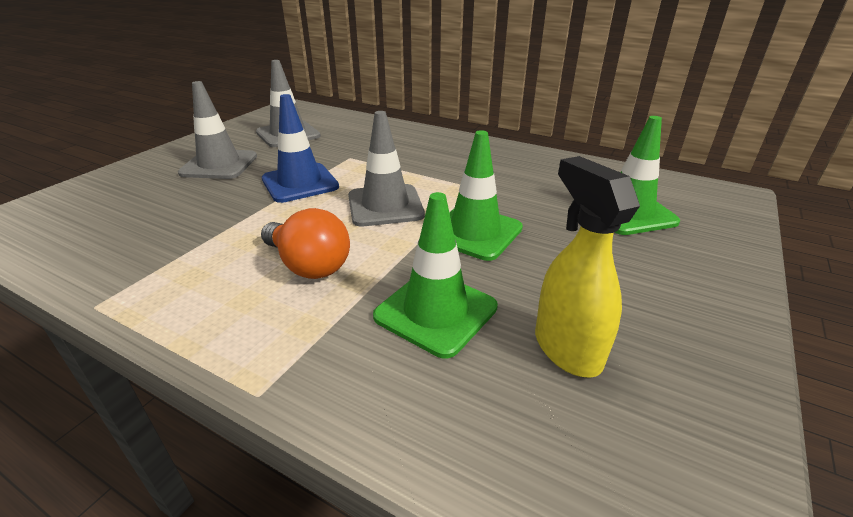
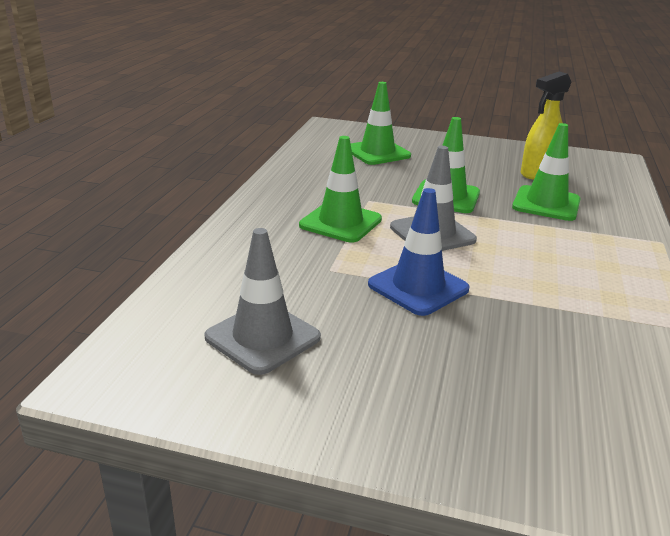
camera: 105 degrees left, 5 degrees down
grey traffic cone [178,81,257,179] -> none
orange light bulb [261,208,350,279] -> none
none -> green traffic cone [299,136,382,243]

